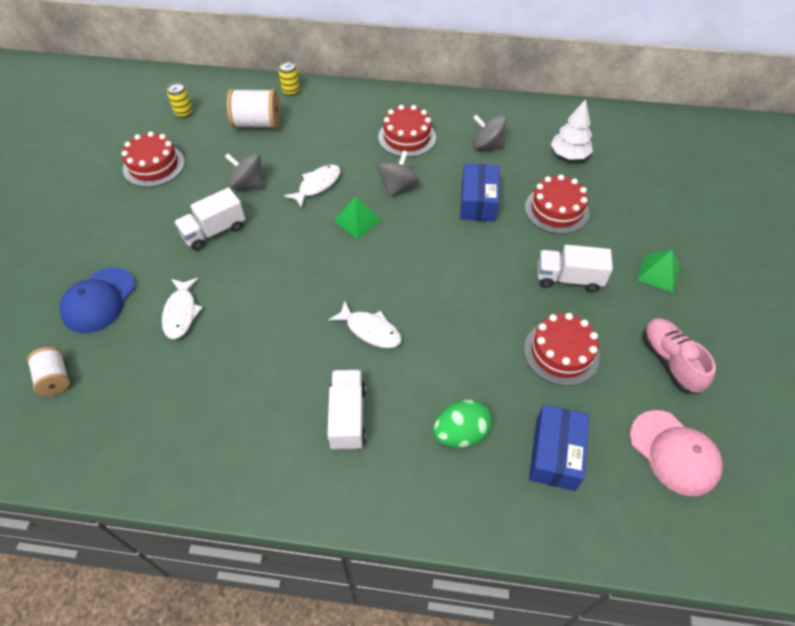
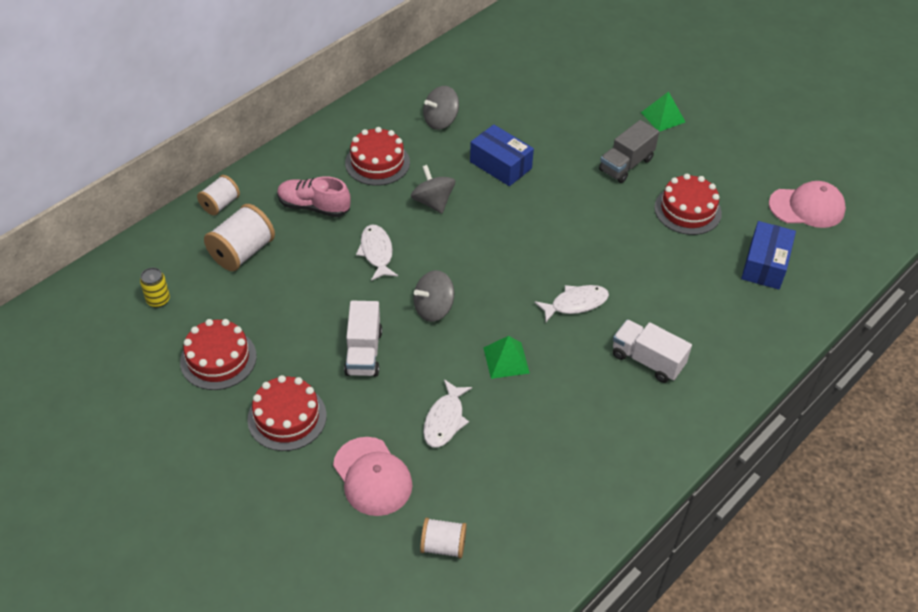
camera: 55 degrees left, 5 degrees down
blue cap [60,268,135,333] -> pink cap [333,437,413,516]
white fish [162,278,203,339] -> white fish turned 75 degrees clockwise [423,379,472,448]
grey spinning top [225,154,264,189] -> grey spinning top moved to [414,270,454,322]
yellow can [279,61,300,96] -> white spool [197,175,240,215]
green pyramid [334,196,381,239] -> green pyramid moved to [483,336,530,379]
green egg [433,399,492,448] -> none
red cake [525,174,589,234] -> red cake moved to [247,375,327,451]
blue box [529,405,589,491] -> blue box turned 60 degrees clockwise [741,221,796,289]
white truck [538,245,613,292] -> grey truck [599,120,659,183]
white tree [551,99,593,160] -> none
pink shoe [643,318,716,394] -> pink shoe moved to [277,176,351,217]

